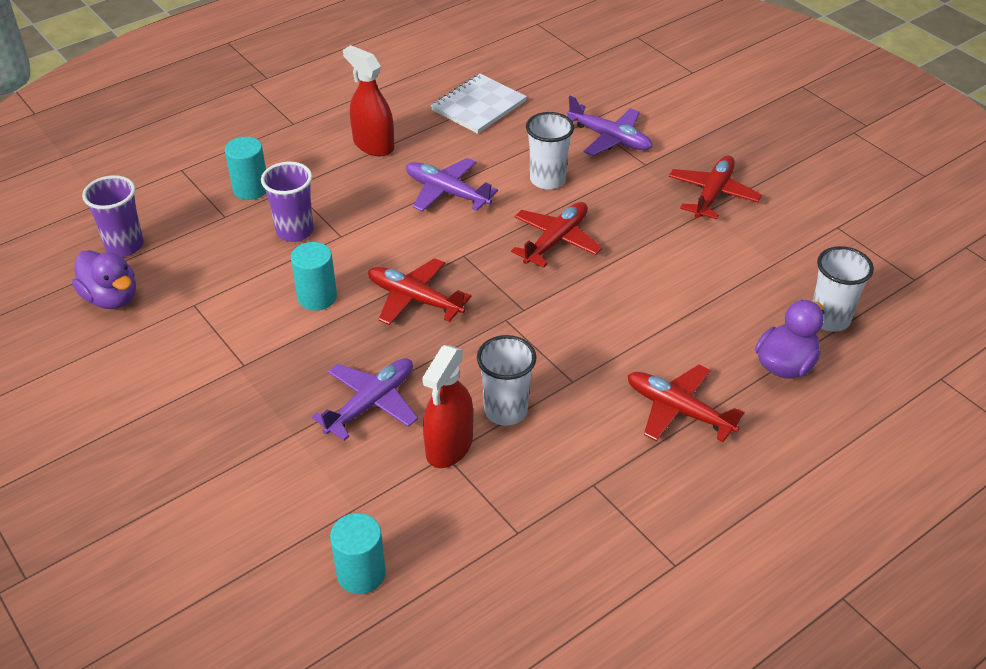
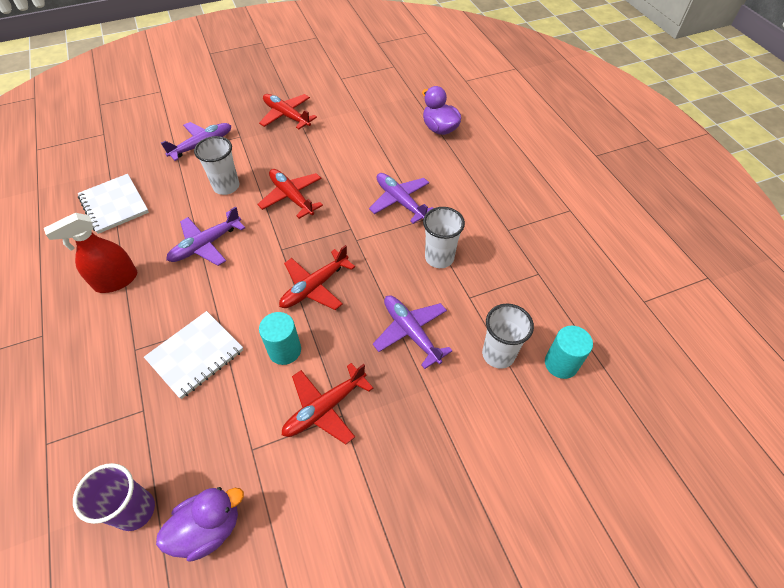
camera: 75 degrees left, 10 degrees up
turquoise cylinder [225,137,266,200] -> none
purple cup [261,162,314,242] -> white notebook [144,311,243,399]
red spray bottle [422,345,474,468] -> none
red plane [627,365,745,442] -> red plane moved to [282,363,373,444]
white cup [813,246,874,332] -> white cup moved to [482,304,534,369]
none -> purple plane [369,173,433,224]

